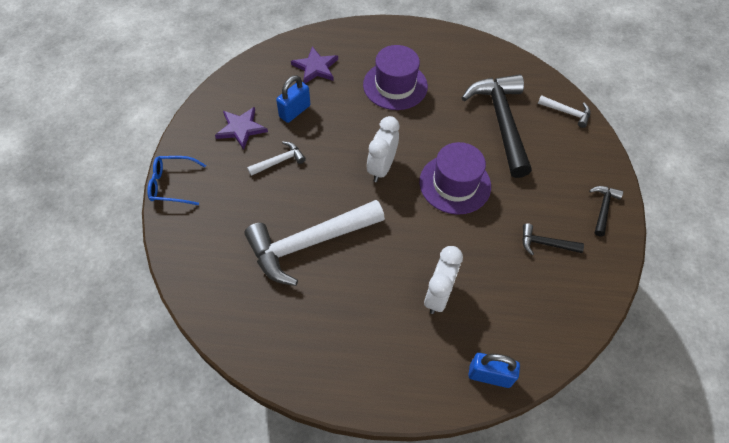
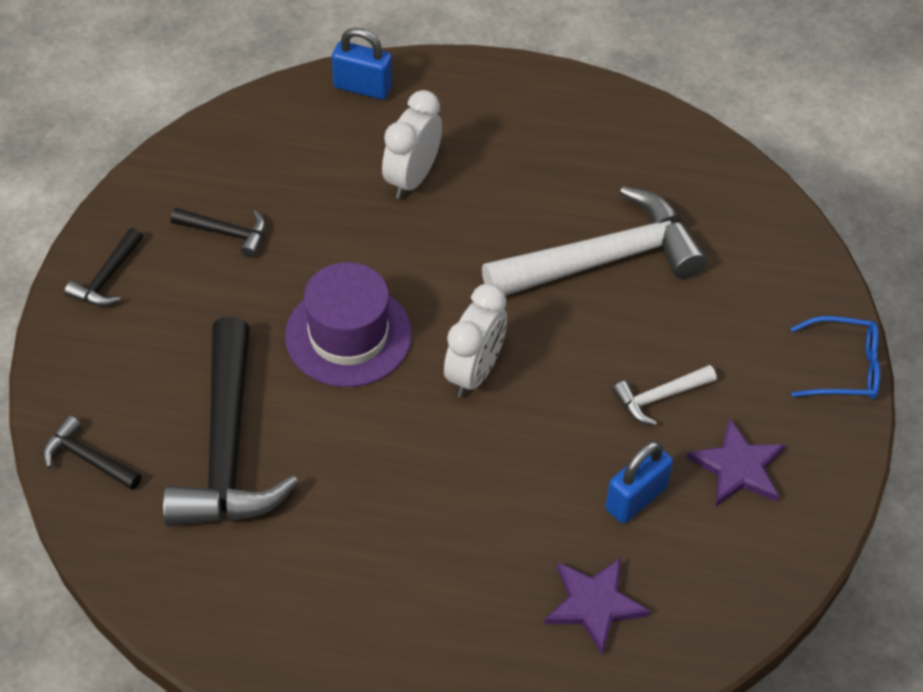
camera: 175 degrees left, 5 degrees down
purple hat [363,45,428,110] -> none
white hammer [538,95,590,128] -> black hammer [43,416,141,490]

